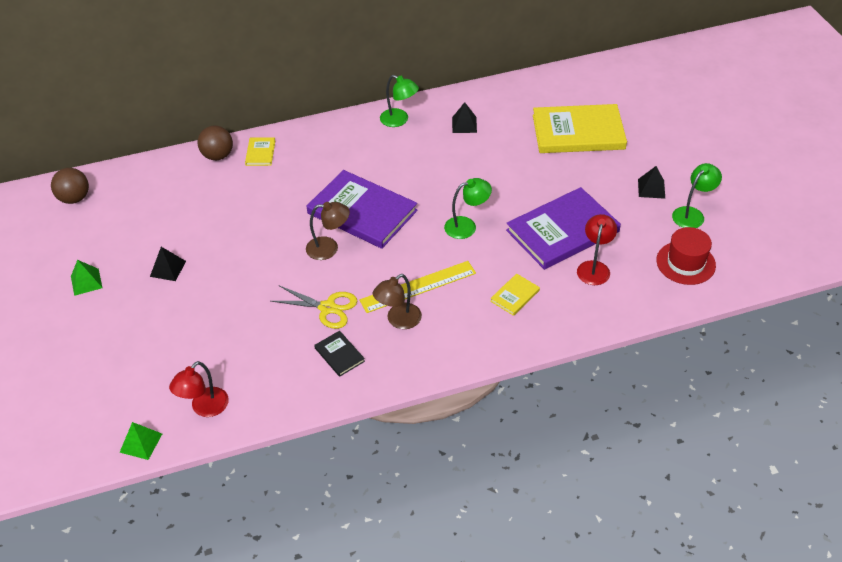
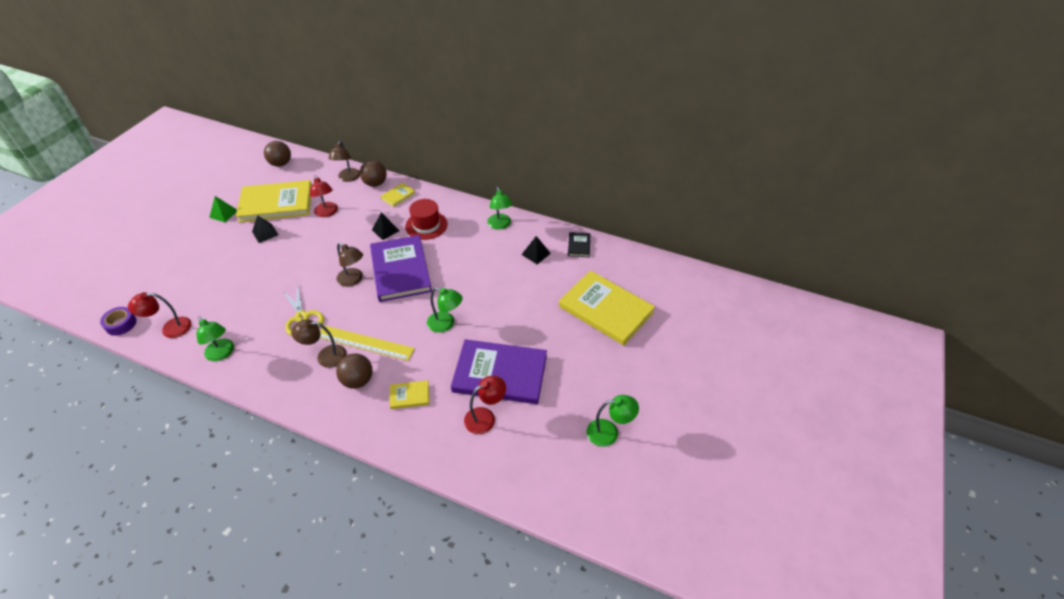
camera: 40 degrees right, 0 degrees up
green pyramid [119,422,162,460] -> purple tape [100,307,137,336]
black book [314,331,365,377] -> black book moved to [568,232,590,257]
black pyramid [638,166,665,199] -> black pyramid moved to [372,212,400,240]
red hat [656,227,716,285] -> red hat moved to [405,199,447,240]
none -> green lamp [196,316,234,361]
none -> yellow book [236,180,312,222]
none -> red lamp [310,175,338,217]
none -> brown lamp [328,141,360,182]
none -> brown ball [336,353,373,389]

